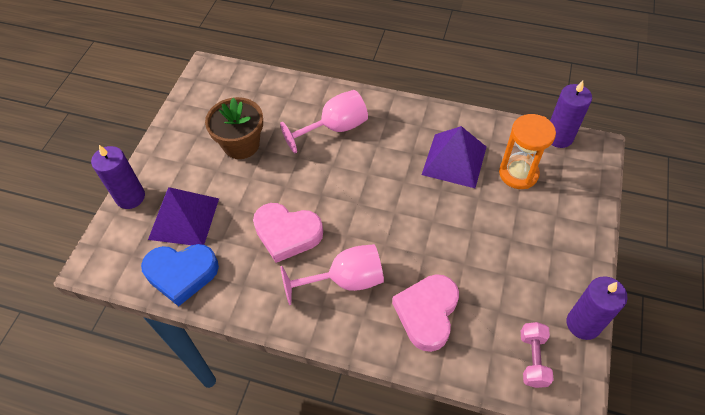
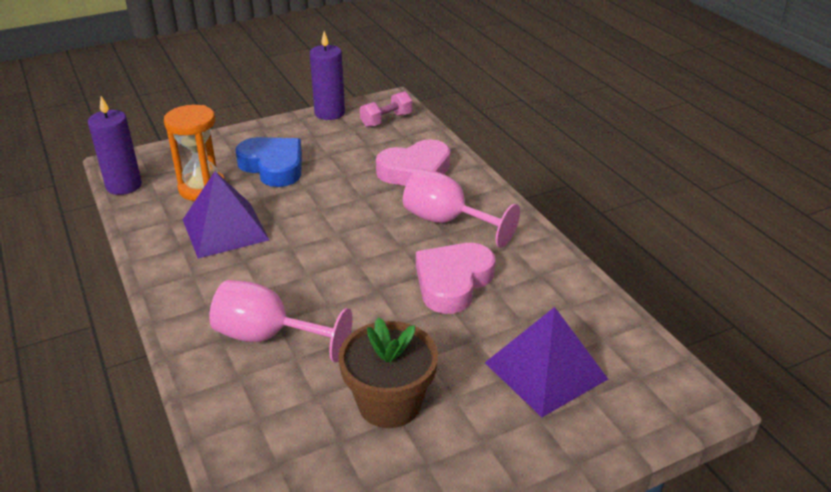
camera: 135 degrees left, 20 degrees down
purple candle [91,145,145,209] -> none
blue heart [141,244,219,306] -> blue heart moved to [236,137,302,187]
pink heart [253,203,323,263] -> pink heart turned 120 degrees counterclockwise [416,243,496,314]

